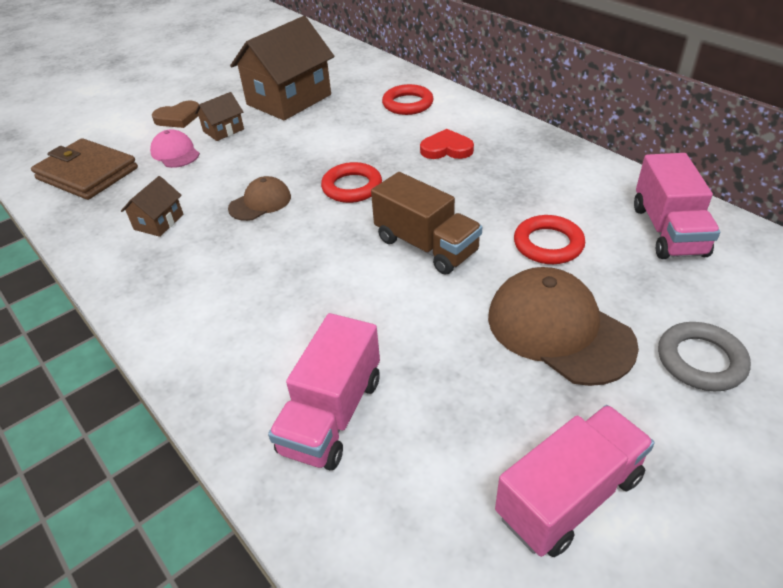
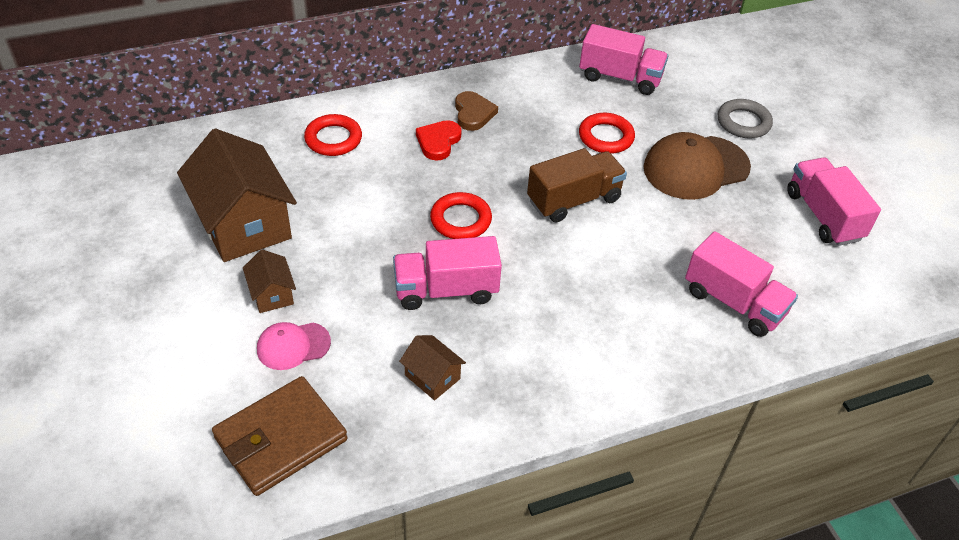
camera: 75 degrees left, 5 degrees up
brown heart [152,101,199,128] -> brown heart moved to [455,91,498,131]
brown cap [228,176,291,221] -> pink truck [393,236,502,310]

